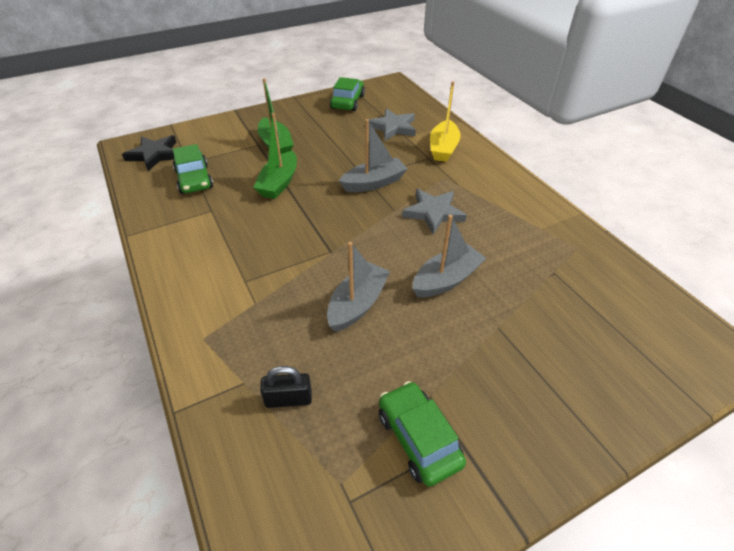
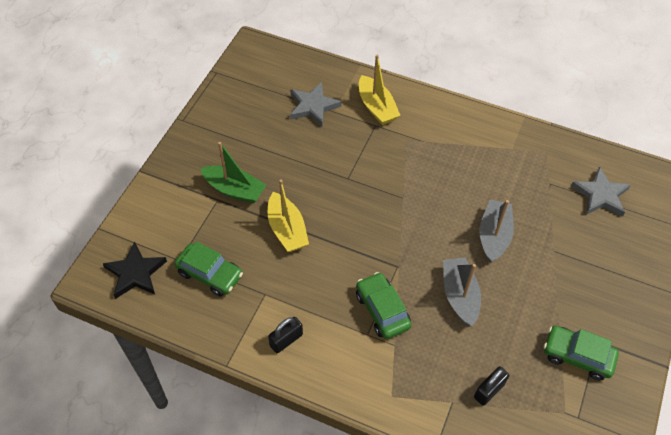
camera: 40 degrees left, 10 degrees up
green boat [253,113,297,199] -> yellow boat [268,179,309,252]
green car [330,77,365,111] -> green car moved to [356,272,411,339]
grey boat [339,119,408,192] -> none
grey star [402,189,467,234] -> grey star moved to [571,167,631,217]
none -> black padlock [268,317,303,353]

